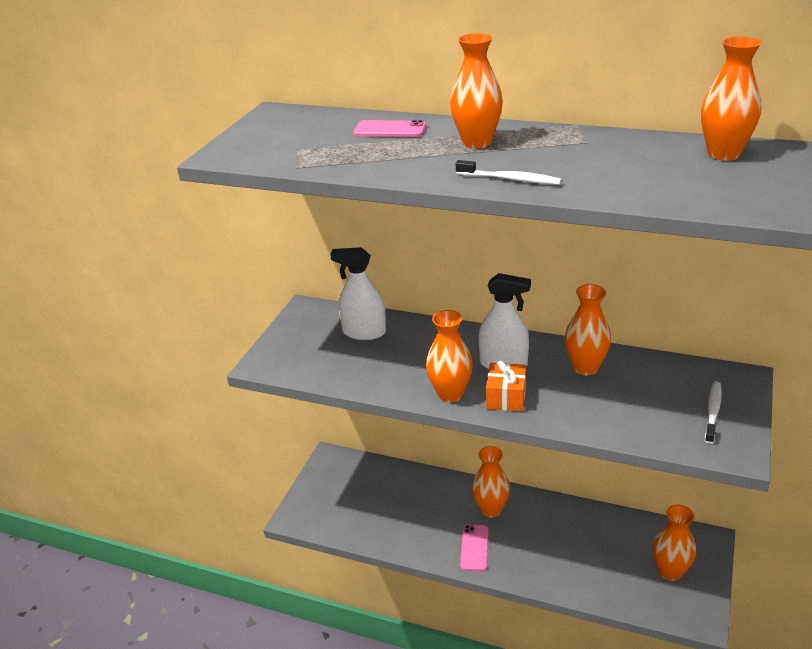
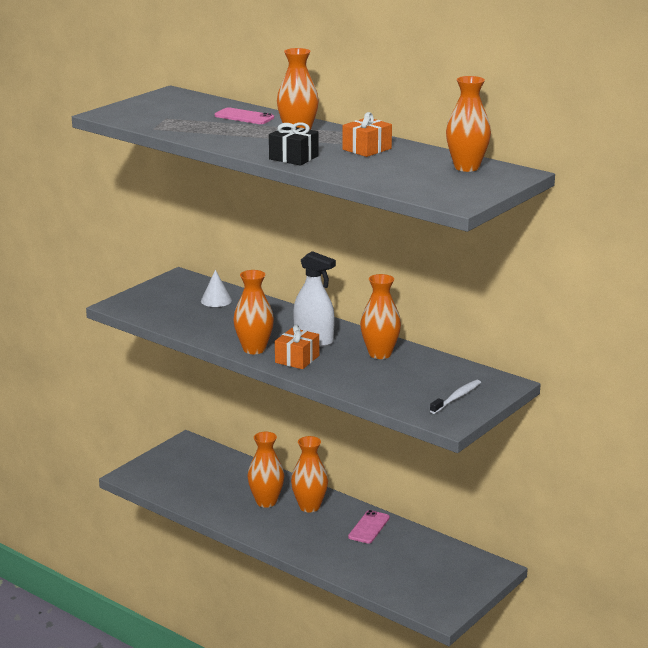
camera: 15 degrees right, 10 degrees down
white spray bottle [330,247,386,340] -> white cone [201,270,232,307]
white toothbrush [456,160,561,185] -> black gift [269,123,319,166]
pink phone [460,525,488,571] -> pink phone moved to [348,510,390,544]
orange vase [653,505,696,581] -> orange vase moved to [247,432,284,508]
none -> orange gift [342,112,392,157]

